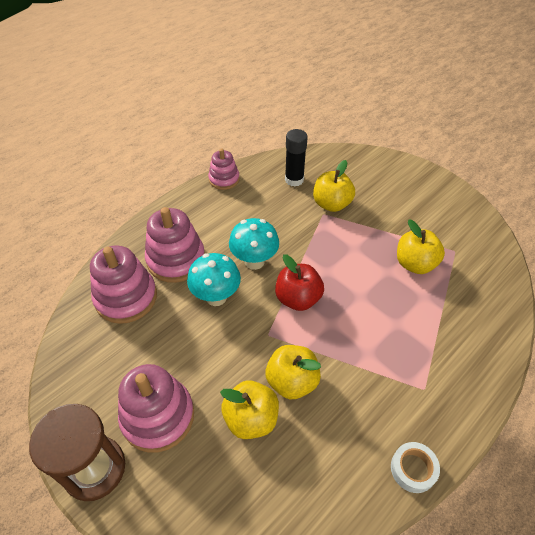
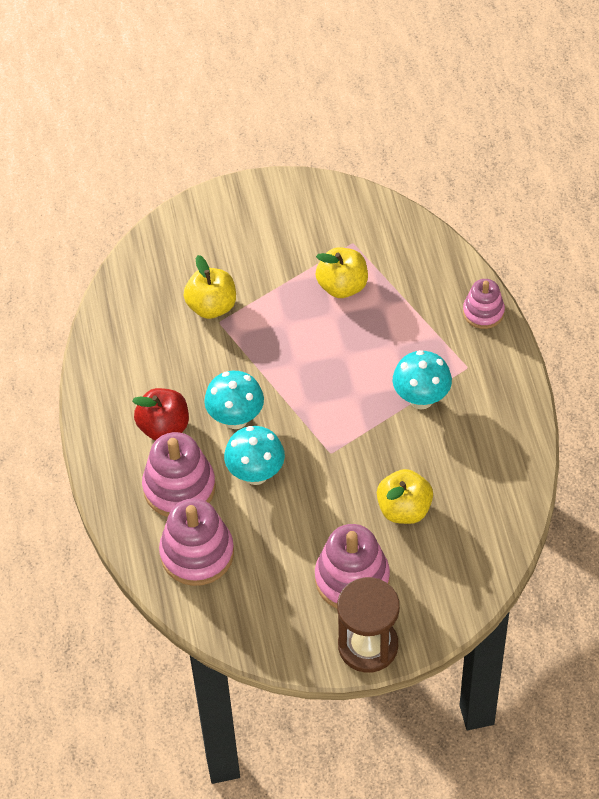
camera: 55 degrees left, 5 degrees up
pink stacking toy [208,149,240,190] -> pink stacking toy moved to [463,279,505,329]
yellow apple [265,345,321,399] -> none
red apple [275,254,324,311] -> red apple moved to [132,388,189,440]
black glue stick [285,129,308,186] -> none
white tape [391,442,440,493] -> none
none -> turquoise mushroom [393,350,452,409]

